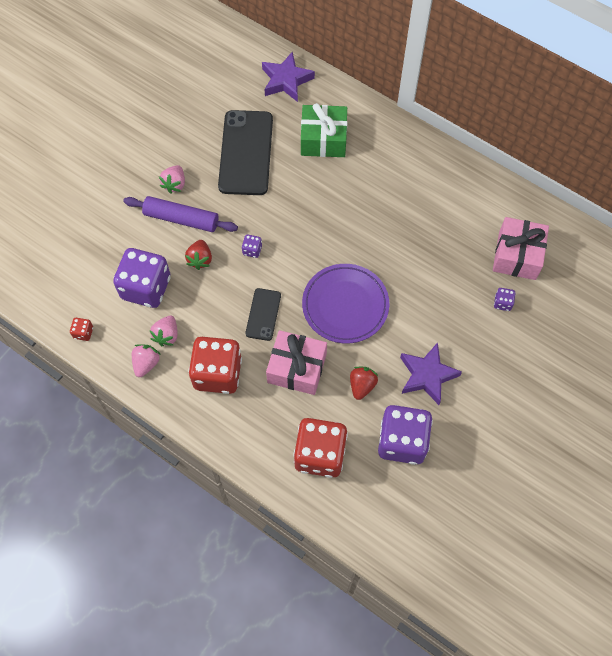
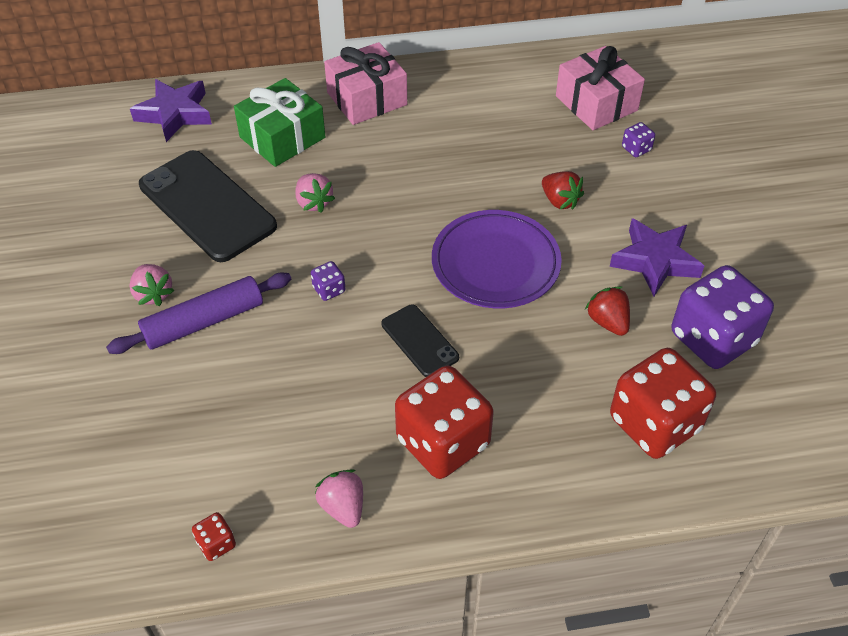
camera: 45 degrees left, 15 degrees down
purple dice [113,248,170,308] -> none
pink strawberry [150,316,178,346] -> pink strawberry moved to [295,173,335,213]
red strawberry [185,240,212,270] -> red strawberry moved to [542,171,584,210]
pink gift [266,330,327,395] -> pink gift moved to [324,42,407,125]

